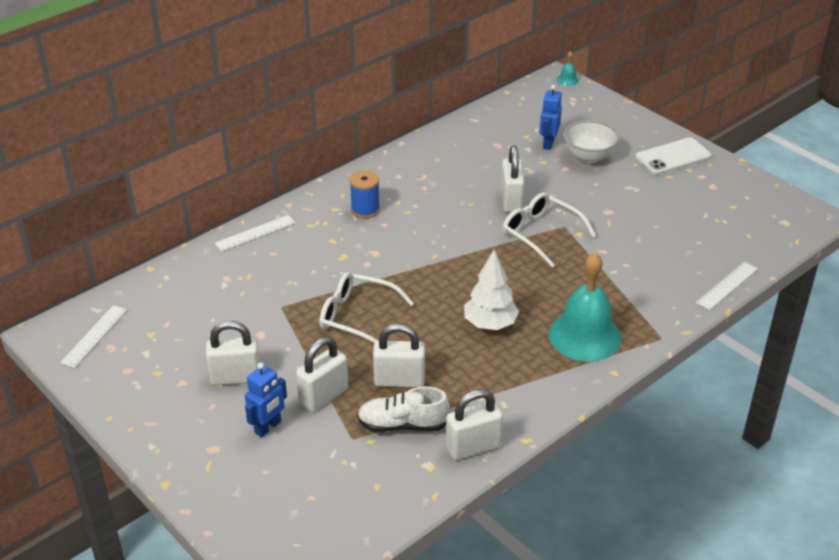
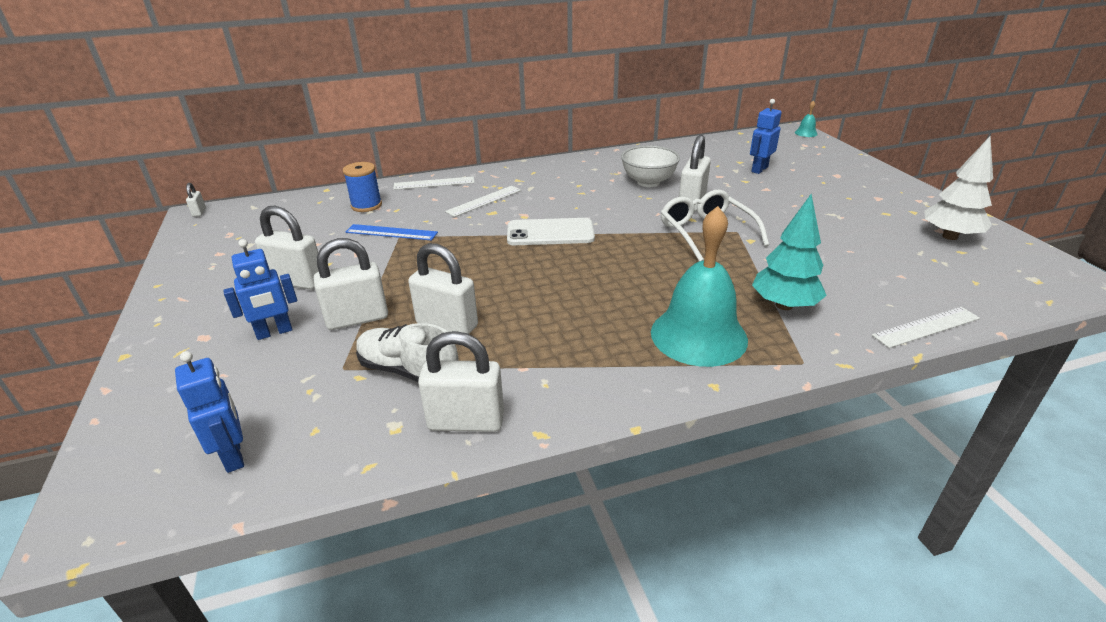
camera: 25 degrees right, 5 degrees down
white ruler [60,305,127,368] -> white ruler moved to [445,186,521,217]
white glasses [319,272,414,344] -> none
blue spool [350,170,380,218] -> blue spool moved to [343,162,382,212]
white tree [464,250,519,330] -> white tree moved to [924,136,993,240]
white bowl [564,120,619,163] -> white bowl moved to [621,145,680,187]
white phone [635,137,711,175] -> white phone moved to [507,218,595,245]
none -> blue robot [175,351,244,473]
none -> white padlock [186,183,206,217]
none -> blue ruler [346,224,438,241]
none -> turquoise tree [752,194,827,310]

